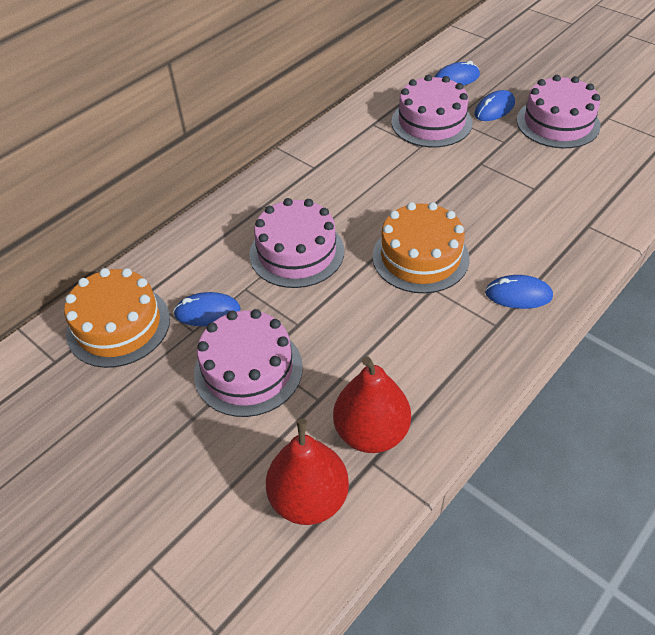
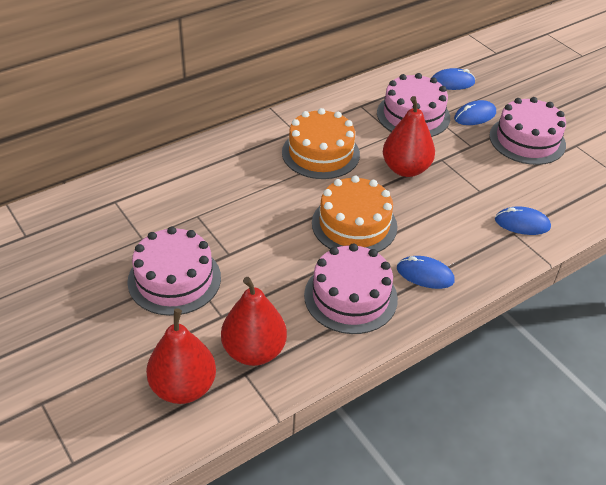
camera: 10 degrees right, 5 degrees down
orange cake [64,268,170,368] -> orange cake moved to [282,108,360,179]
blue mouse [173,292,241,326] -> blue mouse moved to [495,207,551,235]
pink cake [249,198,344,288] -> pink cake moved to [304,243,398,334]
none -> red pear [383,96,435,177]

